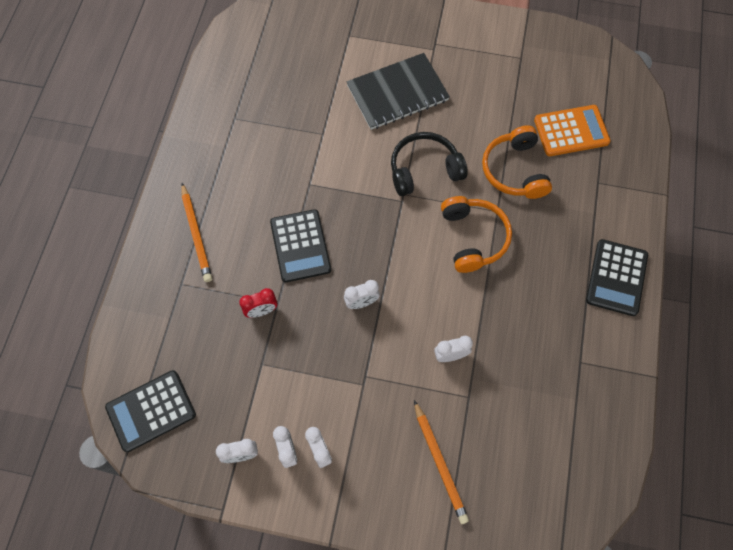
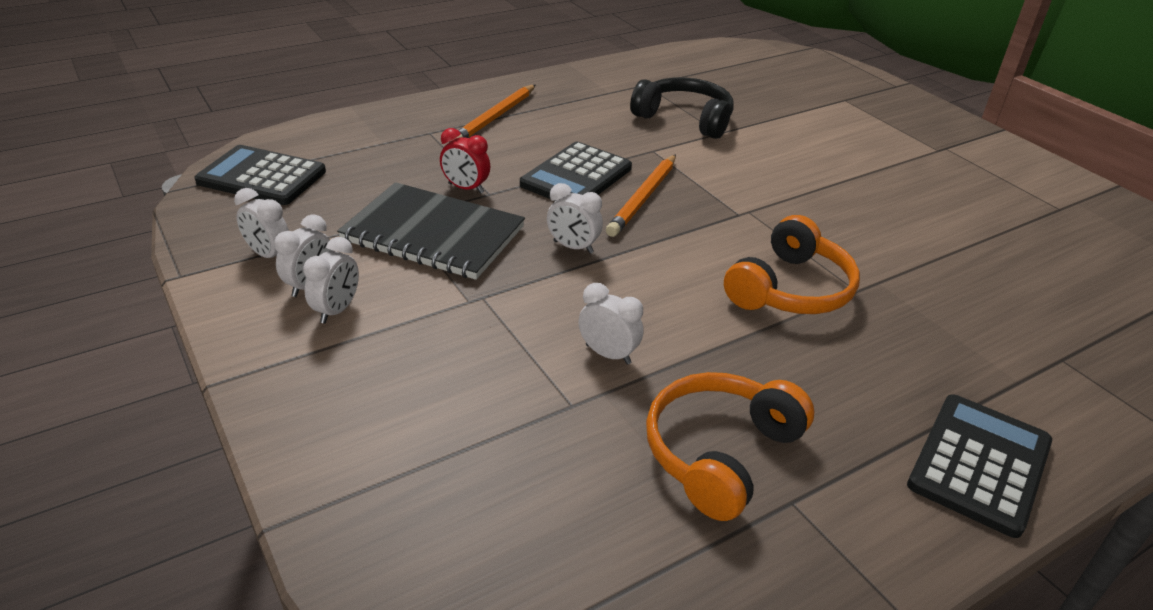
camera: 45 degrees right, 30 degrees down
black notebook [347,53,450,130] -> black notebook moved to [337,182,525,280]
black headphones [391,132,468,196] -> black headphones moved to [630,77,734,139]
orange pencil [414,400,469,524] -> orange pencil moved to [606,154,676,237]
orange headphones [482,125,552,199] -> orange headphones moved to [646,372,814,521]
orange calculator [534,105,611,156] -> none
black calculator [586,239,648,316] -> black calculator turned 150 degrees clockwise [907,395,1052,538]

